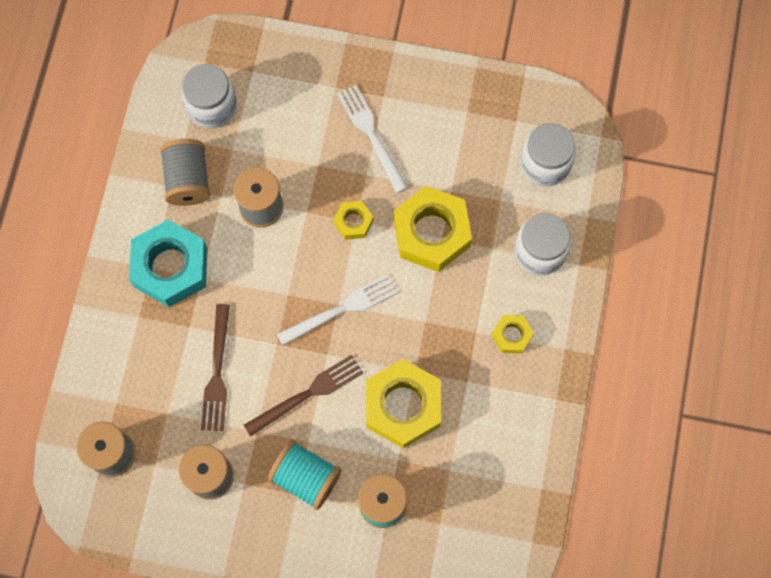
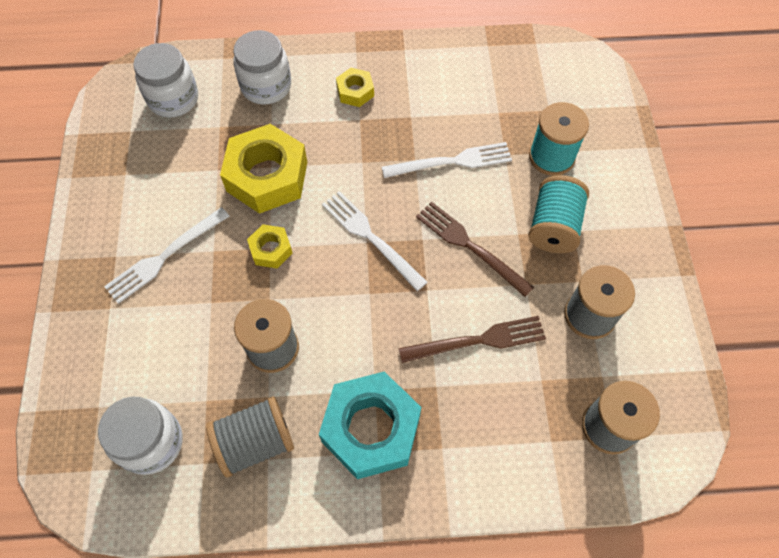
camera: 105 degrees left, 10 degrees down
yellow nut [366,359,441,448] -> white fork [382,142,512,178]

